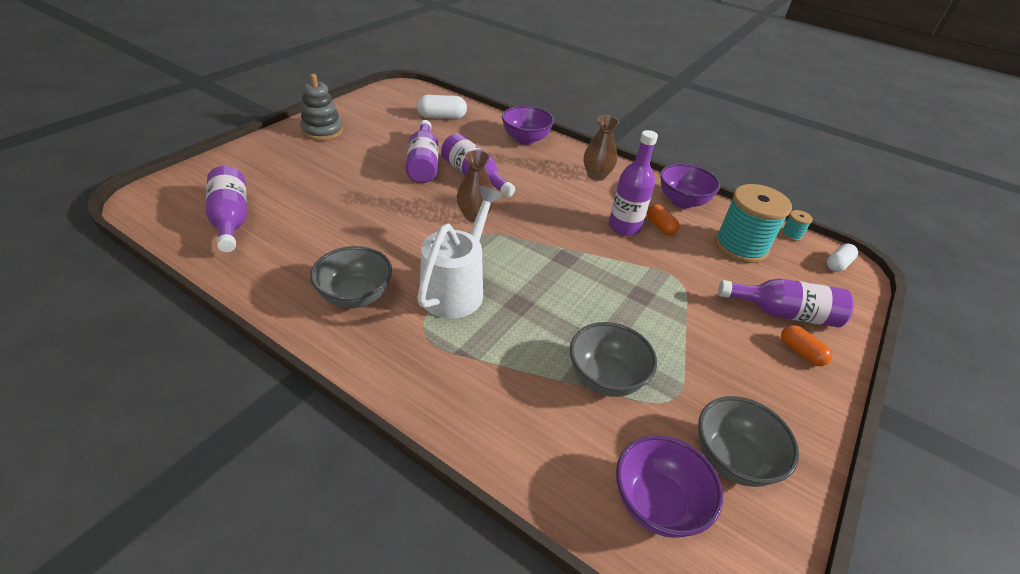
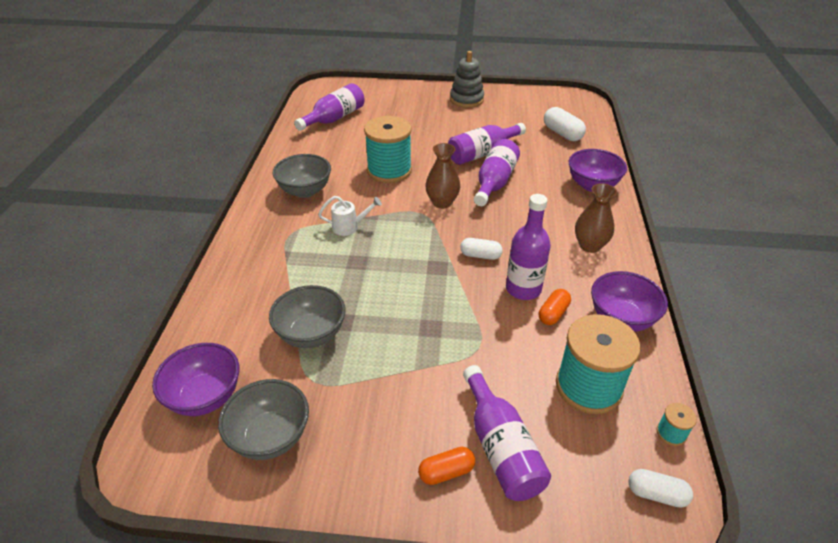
camera: 65 degrees right, 0 degrees up
white watering can [417,186,502,319] -> white watering can [318,196,382,236], size x0.50
orange capsule [781,325,832,366] -> orange capsule turned 45 degrees clockwise [418,447,475,485]
none -> turquoise spool [364,116,412,183]
none -> white capsule [460,238,503,260]

